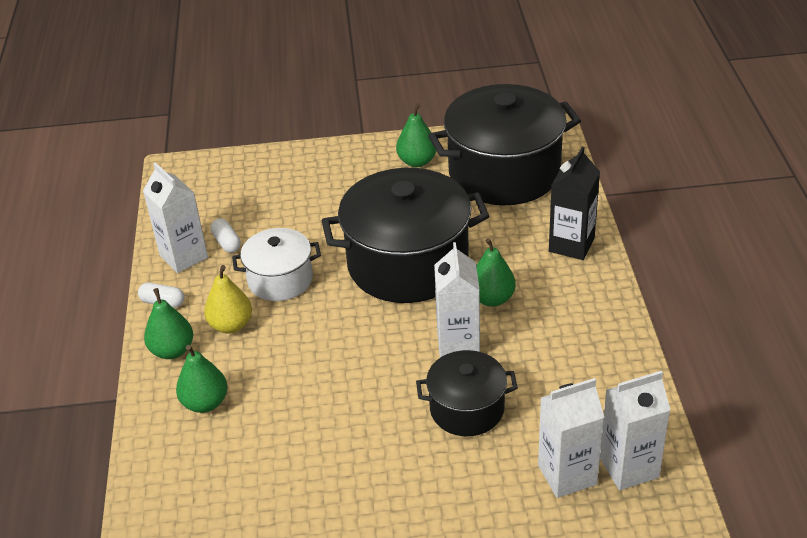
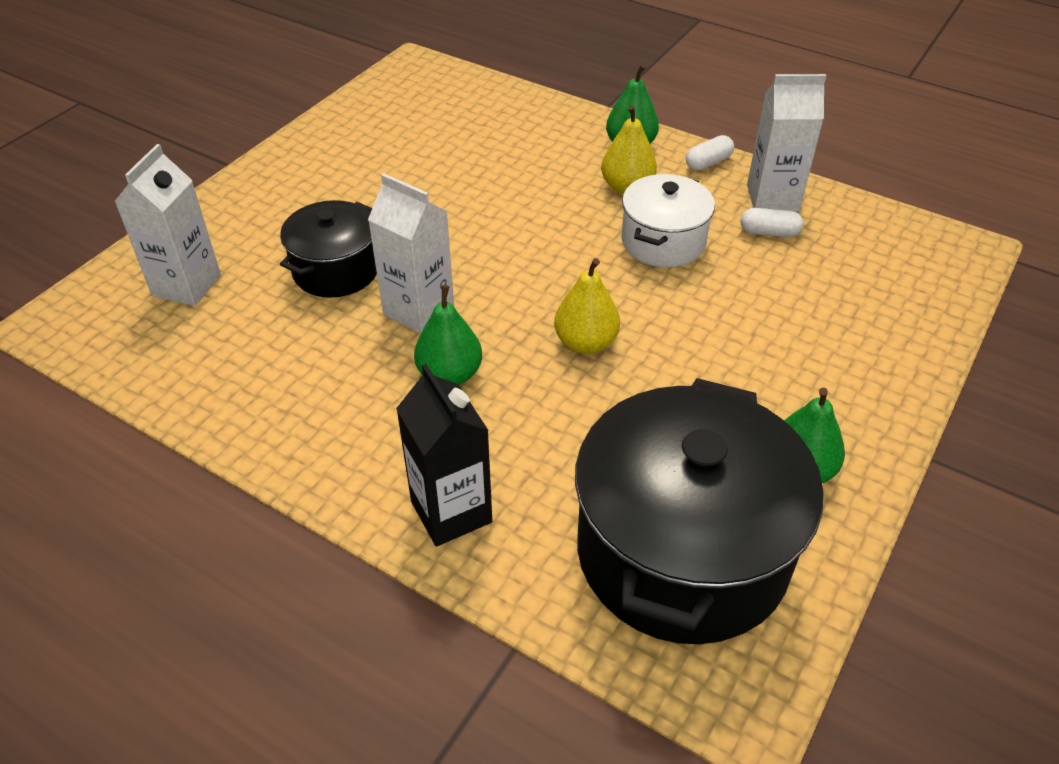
camera: 125 degrees right, 5 degrees up
green pear [176,345,228,413] -> none
black pot [321,168,489,303] -> yellow pear [554,258,620,354]
white carton [600,371,670,490] -> none

